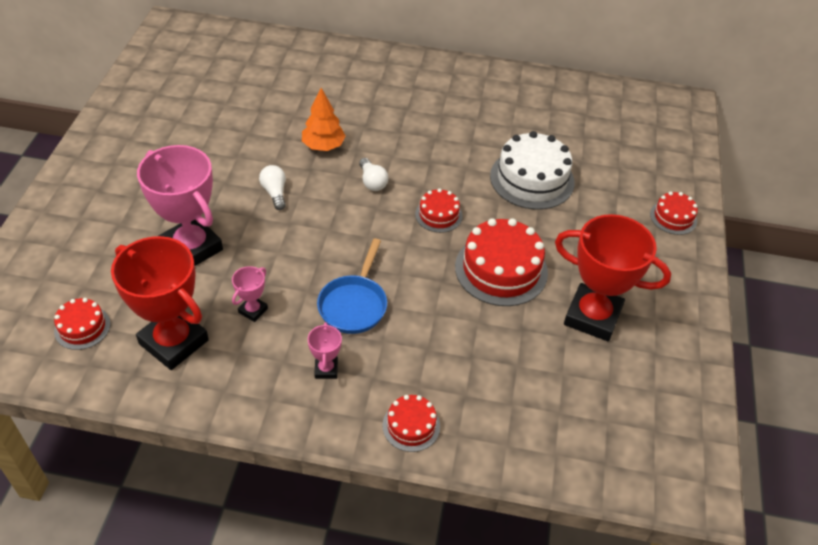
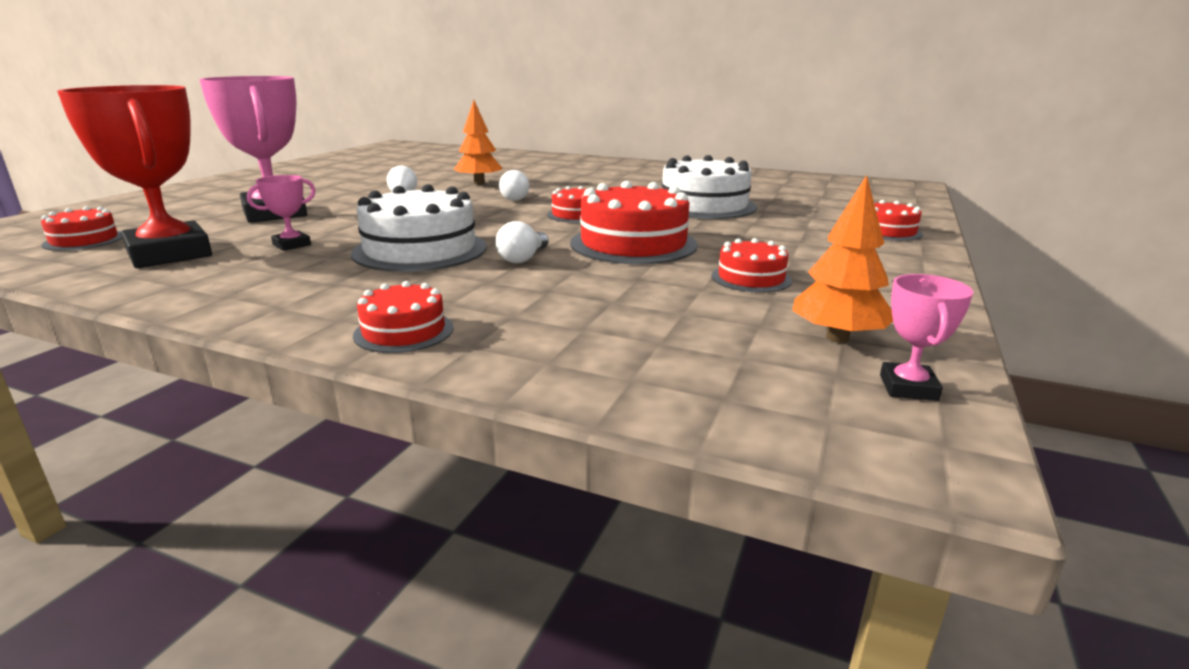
camera: 15 degrees right, 25 degrees down
pink trophy [308,322,342,379] -> pink trophy moved to [880,274,973,401]
blue pan [317,238,387,334] -> white cake [351,184,487,272]
red trophy [555,214,671,341] -> red cake [711,238,792,293]
none -> white light bulb [495,221,549,263]
none -> orange tree [792,175,893,343]

